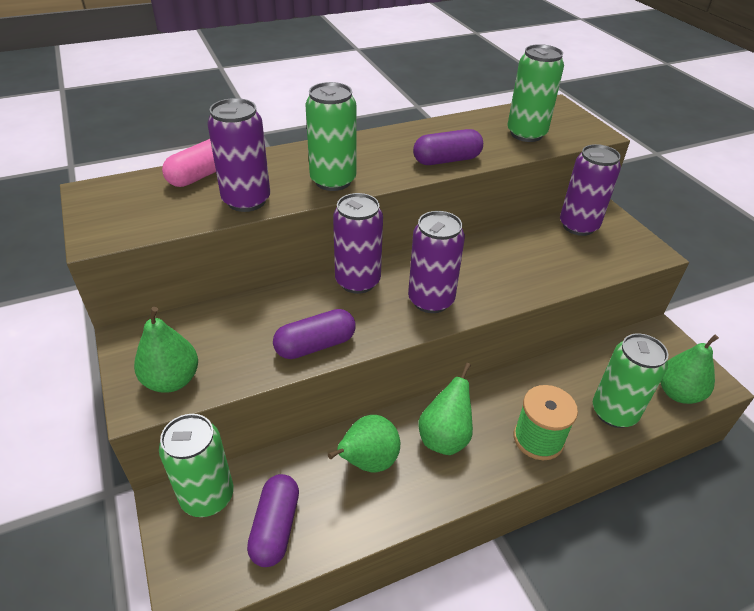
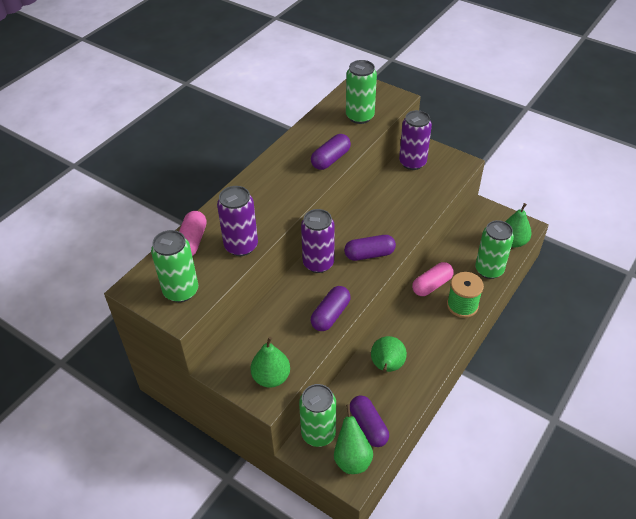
camera: 30 degrees left, 5 degrees up
green can [305,82,356,191] -> green can moved to [151,230,198,302]
purple can [408,211,465,313] -> purple capsule [344,235,396,261]
green pear [418,363,473,455] -> green pear moved to [334,404,373,474]
none -> pink capsule [412,262,454,296]

